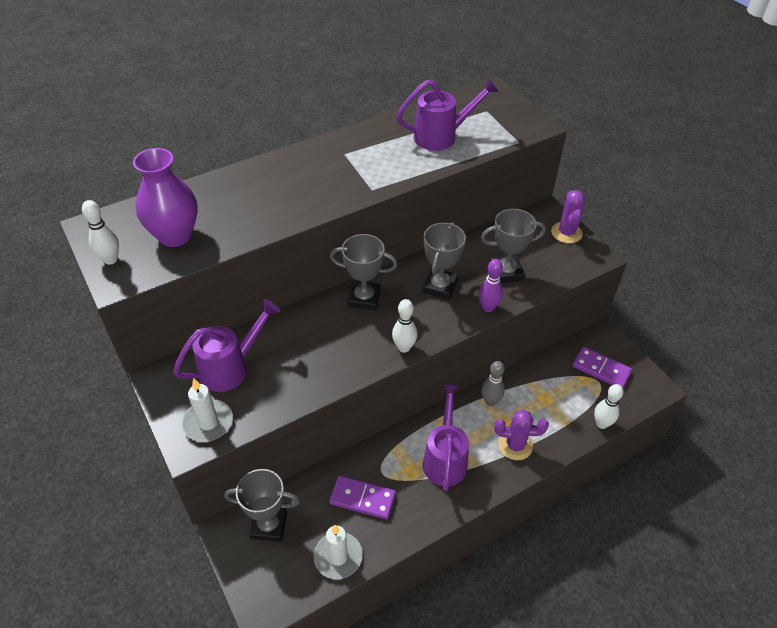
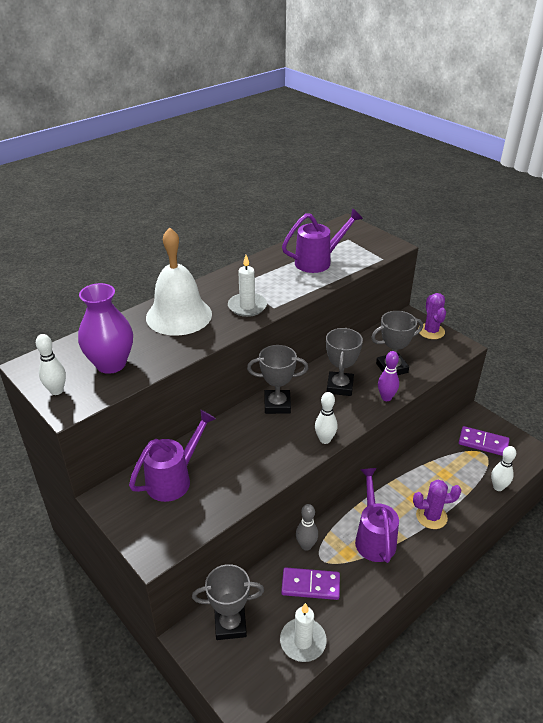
camera: 10 degrees left, 10 degrees down
white candle [182,378,233,442] -> white candle moved to [228,255,267,317]
grey bowling pin [481,361,505,406] -> grey bowling pin moved to [296,504,318,551]
none -> white bell [146,227,212,336]

